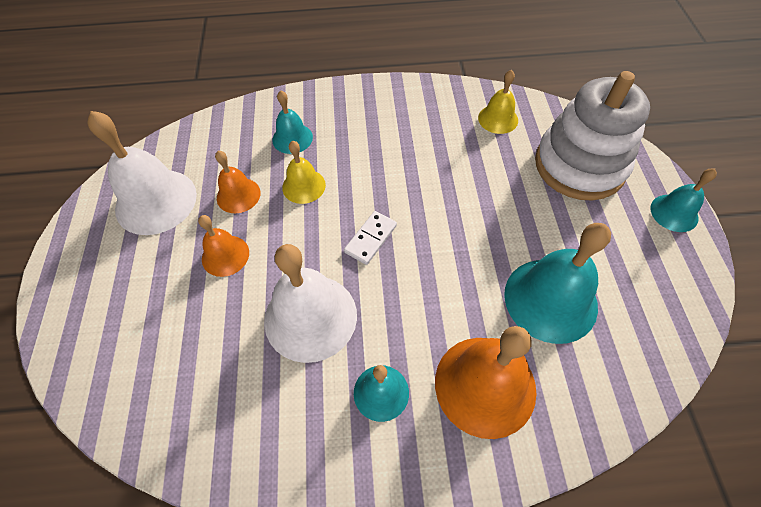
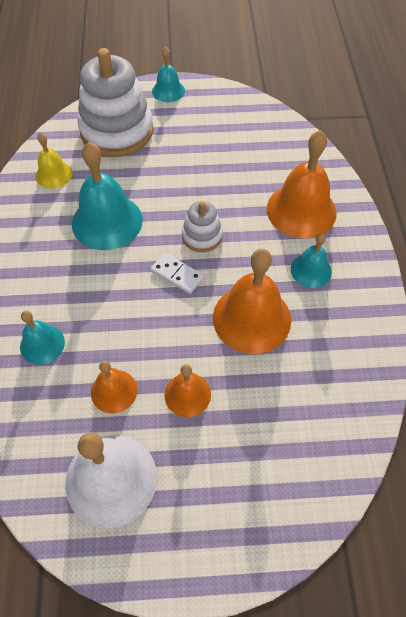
camera: 90 degrees left, 0 degrees up
white bell [264,244,357,363] -> orange bell [213,249,291,354]
yellow bell [282,141,326,204] -> none
turquoise bell [504,223,611,344] -> turquoise bell moved to [72,142,143,250]
none -> white stacking toy [182,201,223,252]

